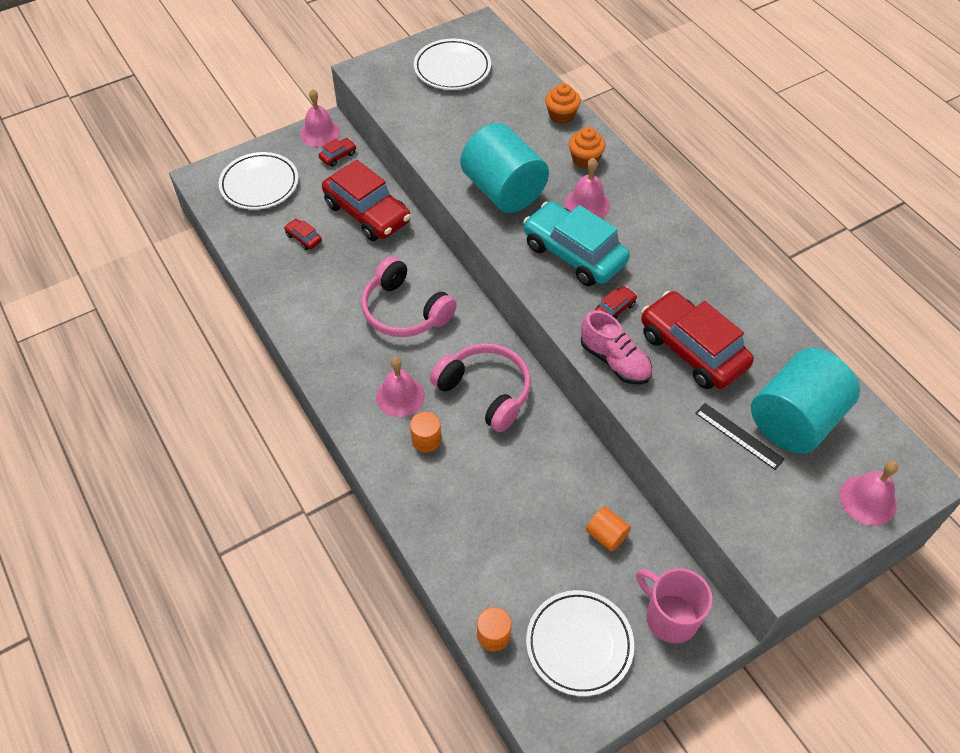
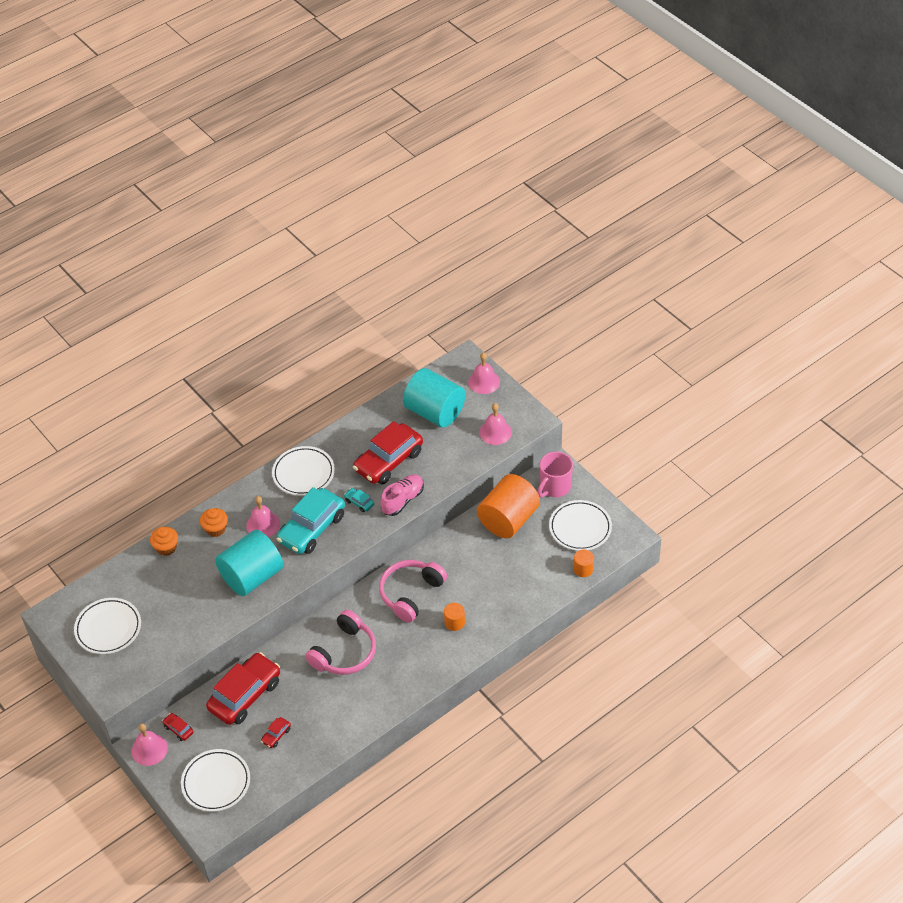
camera: 95 degrees left, 5 degrees down
pink bell [376,357,425,417] -> pink bell moved to [479,403,512,445]
orange cylinder [586,507,631,552] -> orange cylinder [477,474,540,538], size x2.32
red car [595,286,637,320] -> turquoise car [344,488,374,512]
black ruler [695,403,785,470] -> none
none -> white plate [272,446,335,496]

